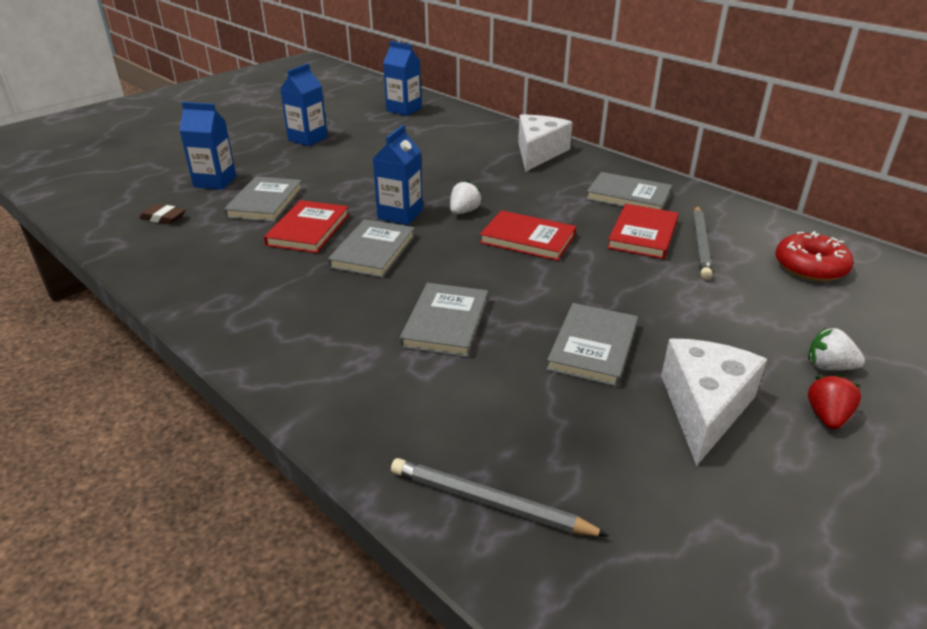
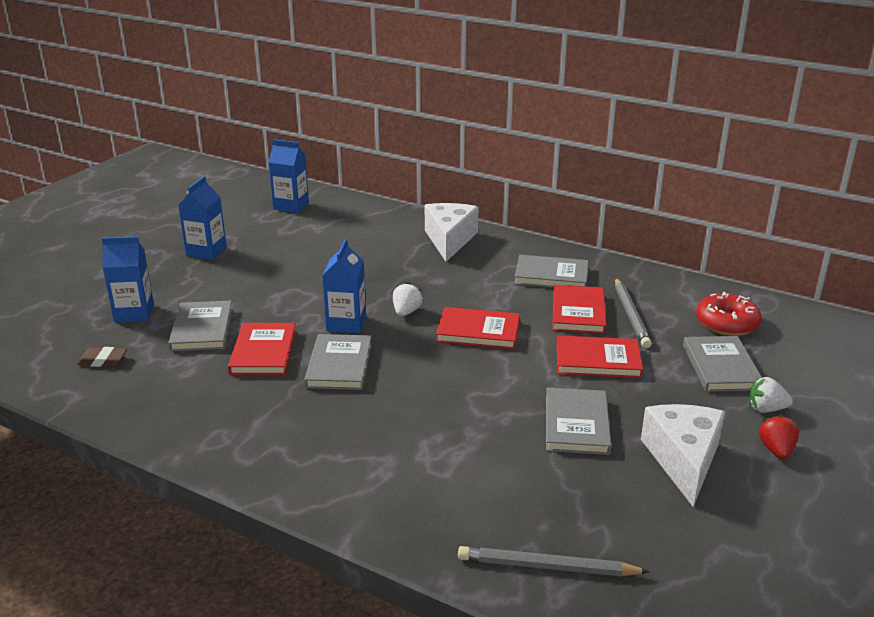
camera: 15 degrees left, 5 degrees down
grey book [400,283,488,357] -> grey book moved to [683,336,762,392]
none -> red book [556,336,643,378]

